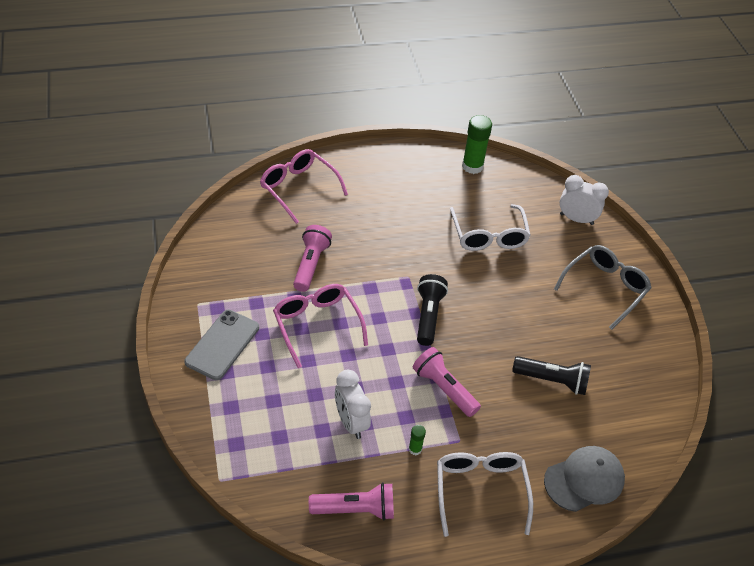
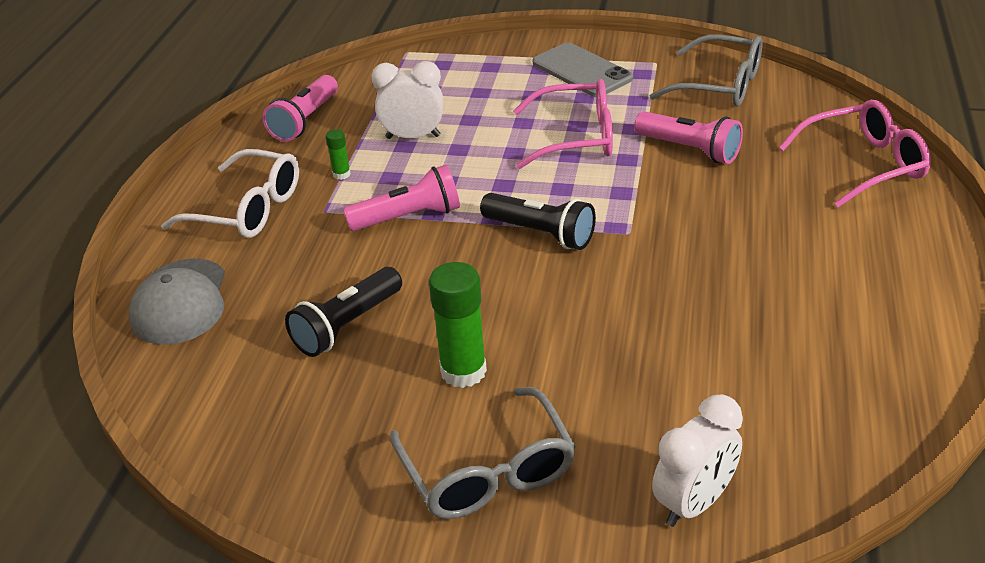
camera: 120 degrees right, 10 degrees down
white glasses [450,204,531,251] -> none
green glue stick [462,115,492,174] -> green glue stick moved to [429,262,487,388]
none -> grey glasses [650,34,763,107]

